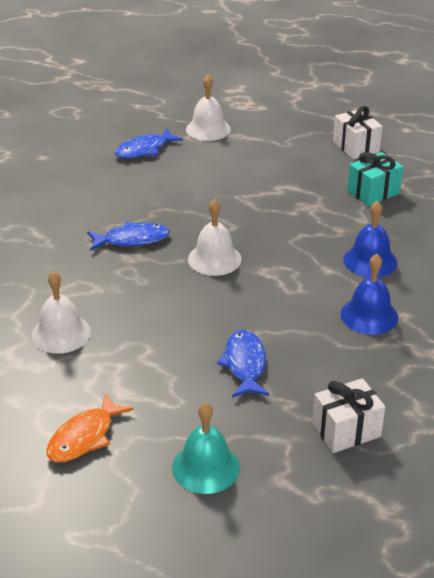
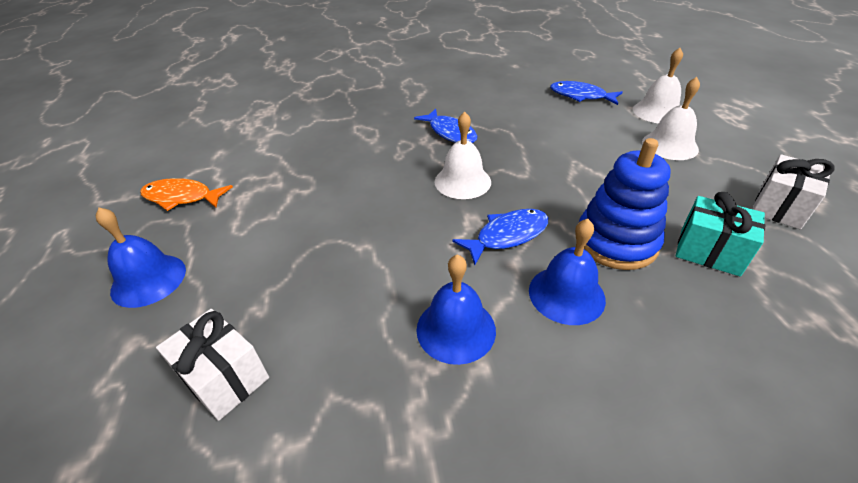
camera: 65 degrees right, 5 degrees up
white bell [32,271,91,354] -> white bell moved to [642,77,700,160]
turquoise bell [172,402,240,494] -> blue bell [96,208,186,308]
blue fish [217,329,269,397] -> blue fish moved to [452,209,549,265]
none -> blue stacking toy [579,138,671,270]

